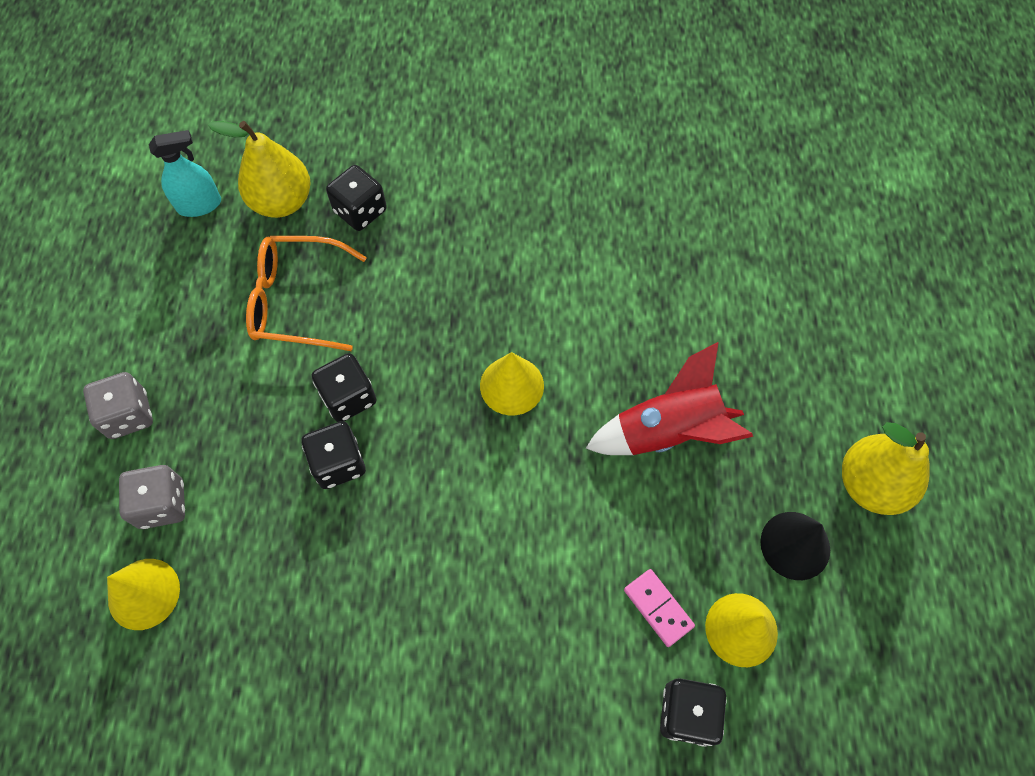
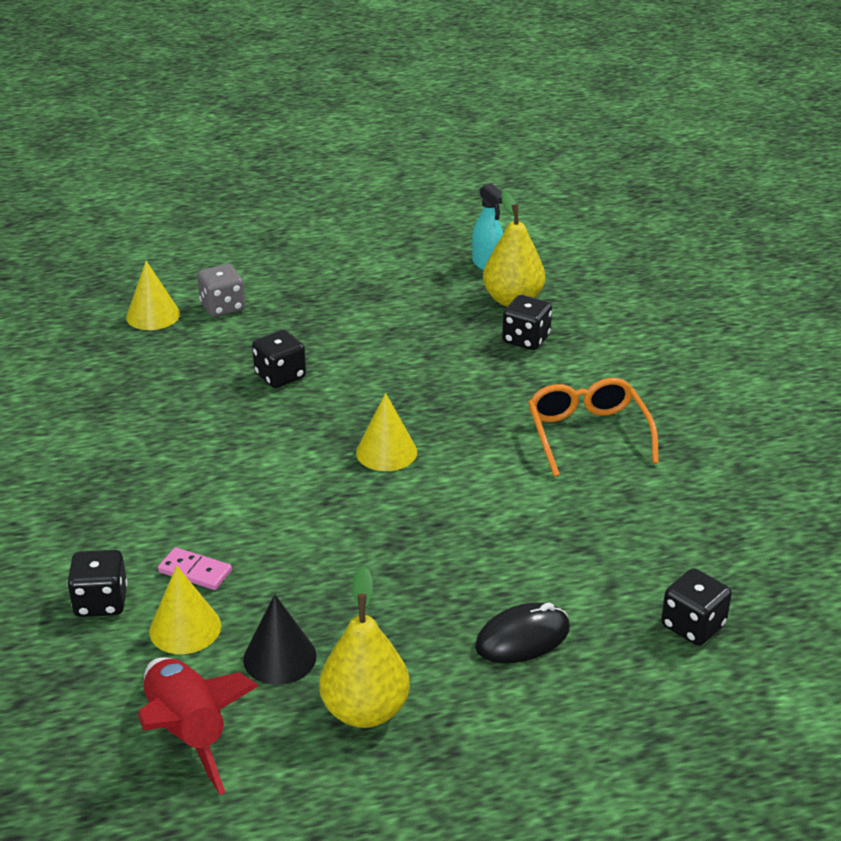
camera: 75 degrees right, 30 degrees down
grey dice [83,372,153,439] -> none
orange glasses [246,236,367,351] -> orange glasses moved to [528,378,659,477]
black dice [312,353,376,422] -> black dice moved to [661,568,732,646]
red rocket [586,342,753,455] -> red rocket moved to [137,657,259,795]
pink domino [624,569,695,647] -> pink domino turned 75 degrees clockwise [158,547,232,590]
none -> black mouse [475,602,570,663]

